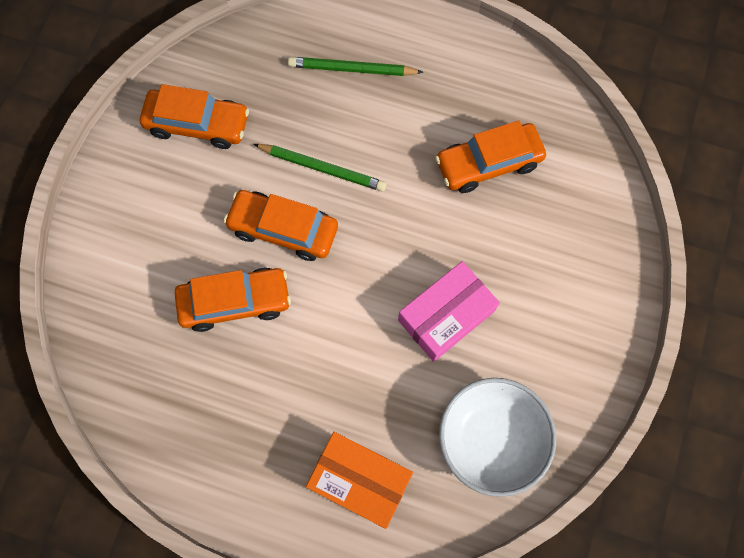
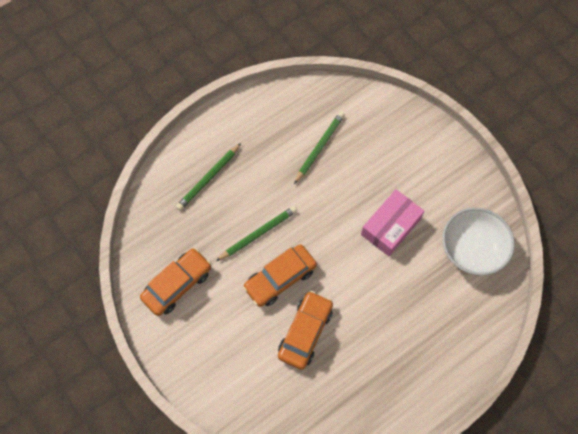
camera: 55 degrees left, 5 degrees down
orange box [306,432,413,529] -> none
pink box [398,261,500,362] -> pink box turned 45 degrees clockwise [361,189,424,256]
orange car [435,120,546,193] -> green pencil [294,112,345,184]

